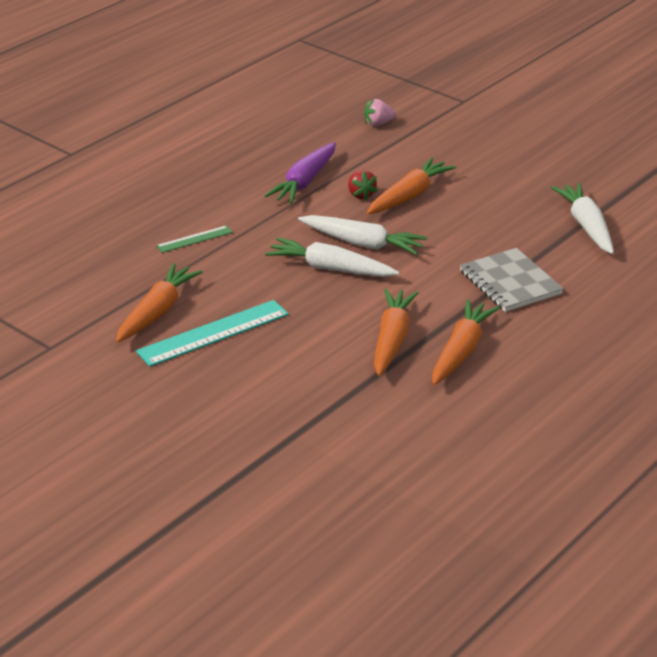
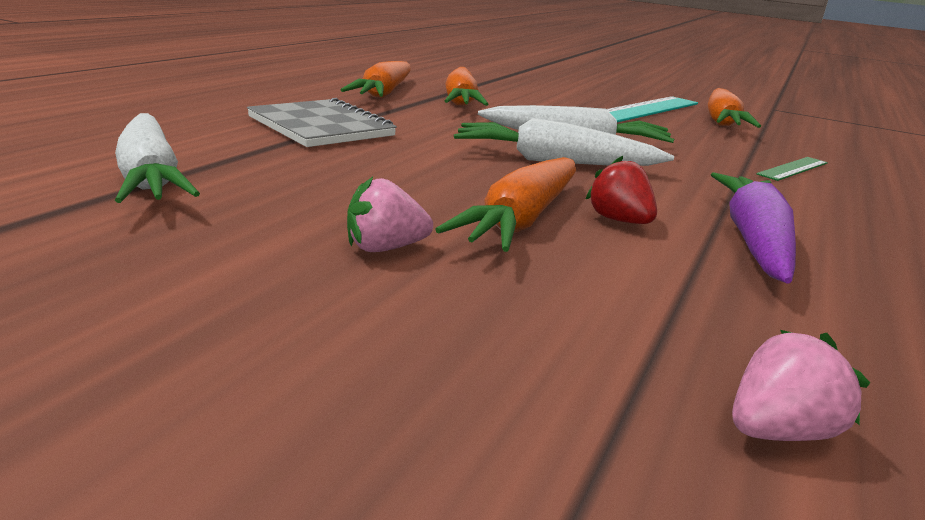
camera: 165 degrees right, 10 degrees down
none -> pink strawberry [347,177,433,252]

